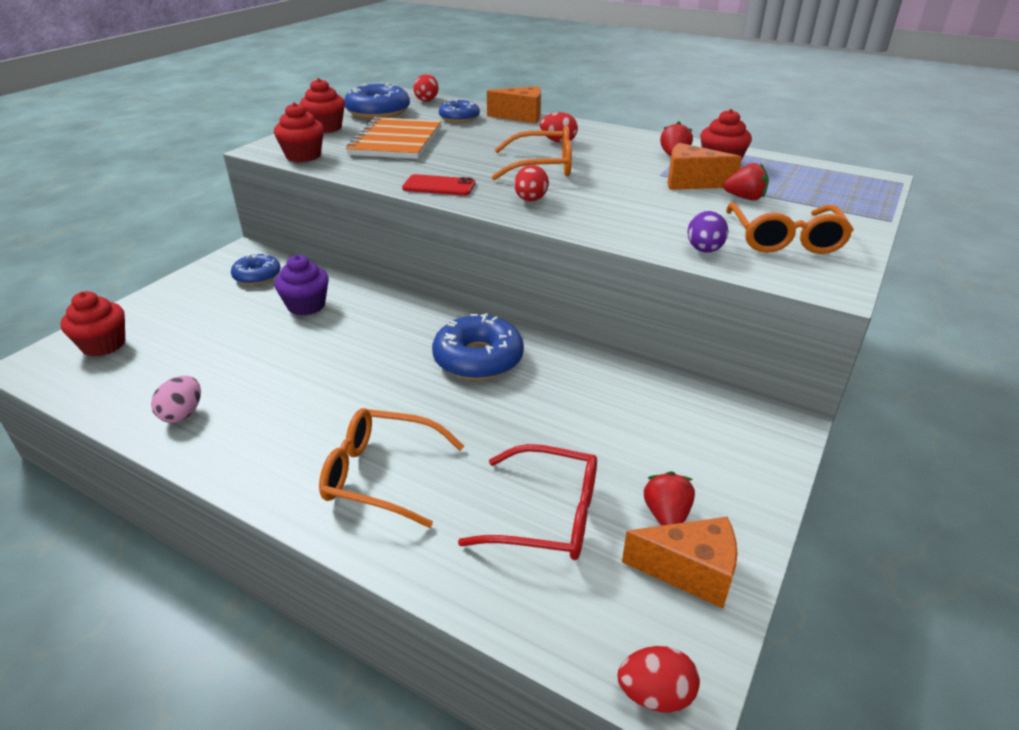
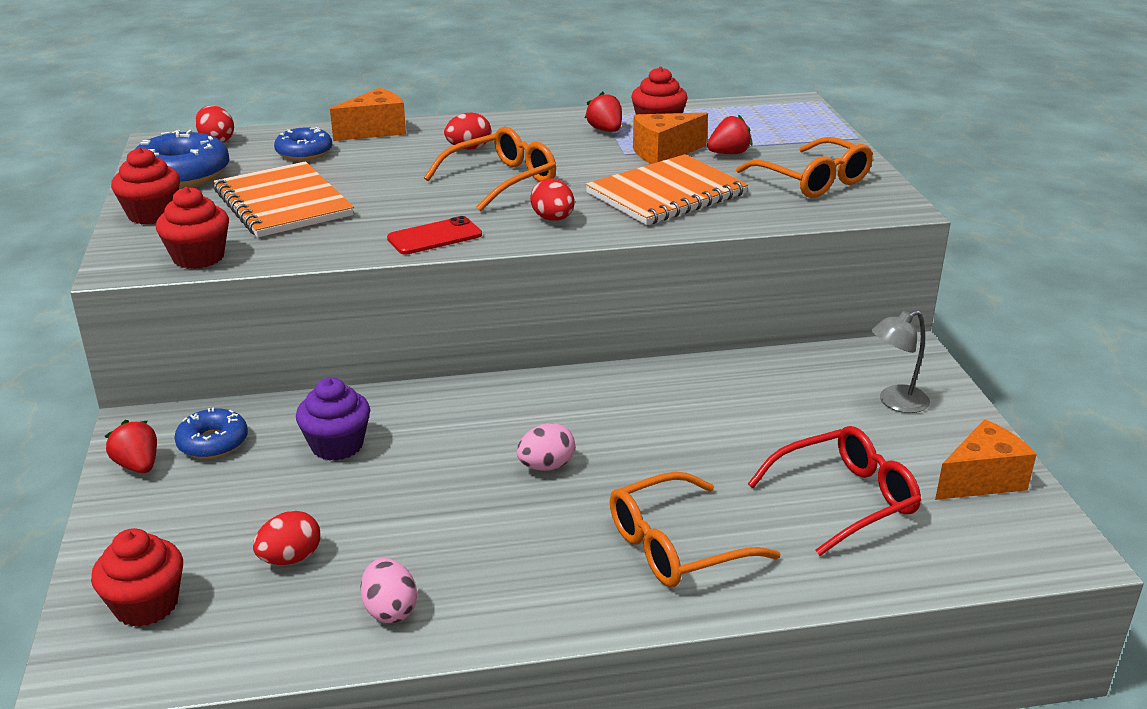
camera: 40 degrees left, 5 degrees down
blue donut [432,313,524,380] -> none
red egg [618,646,700,713] -> red egg moved to [253,511,321,565]
red strawberry [644,471,695,526] -> red strawberry moved to [105,420,157,473]
purple egg [688,211,728,253] -> none
none -> pink egg [517,423,575,471]
none -> orange notebook [585,154,748,225]
none -> grey lamp [872,310,930,413]

